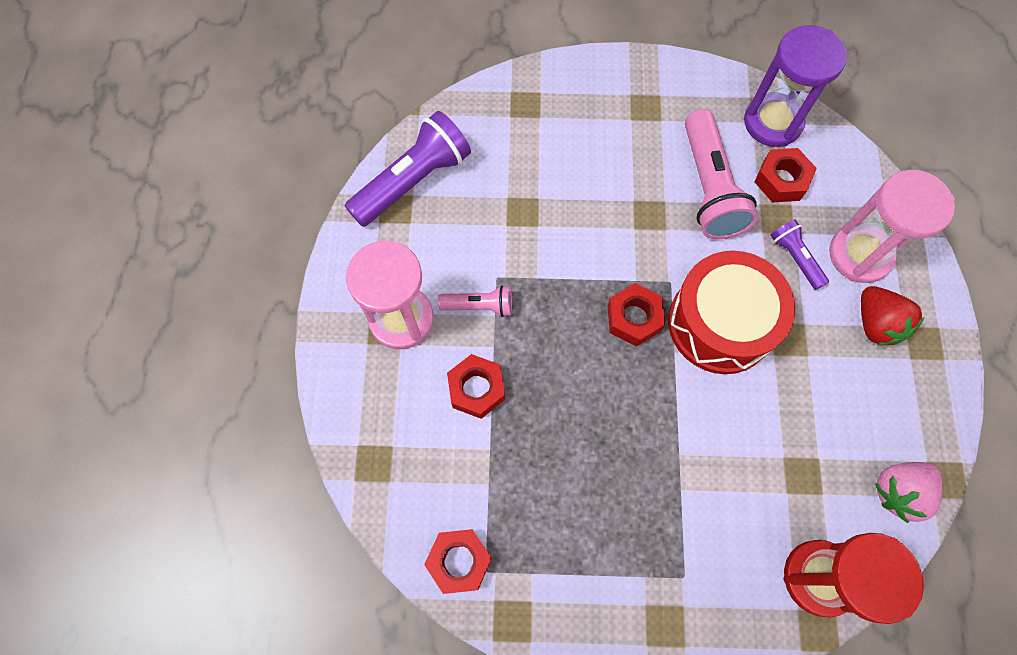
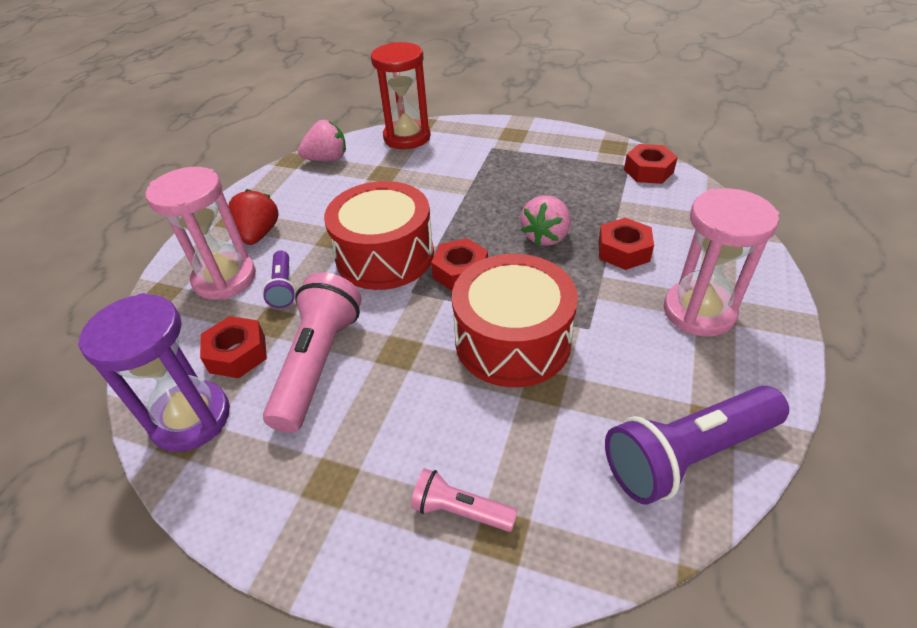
camera: 160 degrees left, 25 degrees down
pink flashlight [438,285,512,317] -> pink flashlight moved to [411,468,518,532]
none -> red drum [452,254,578,387]
none -> pink strawberry [521,195,571,246]

